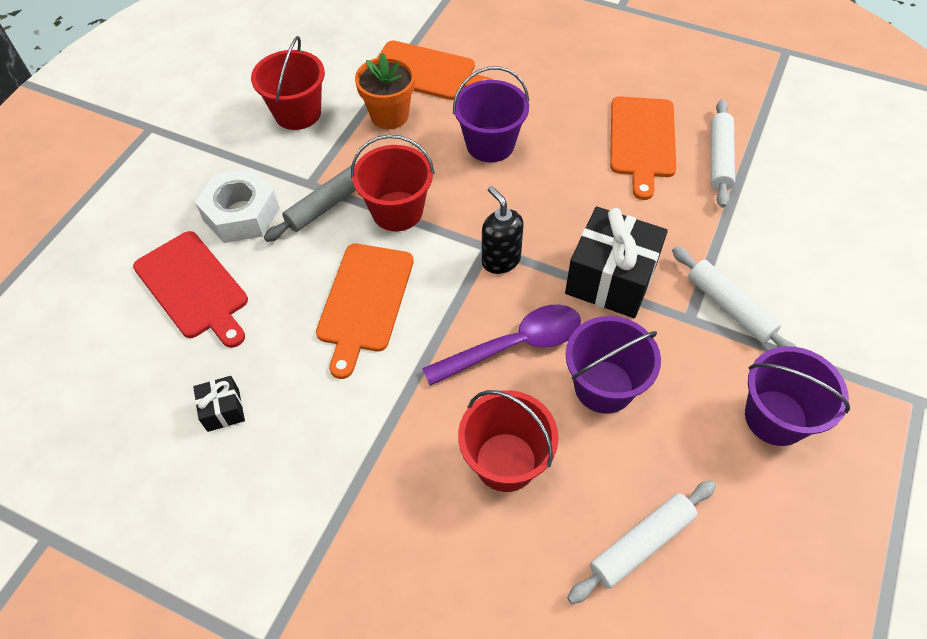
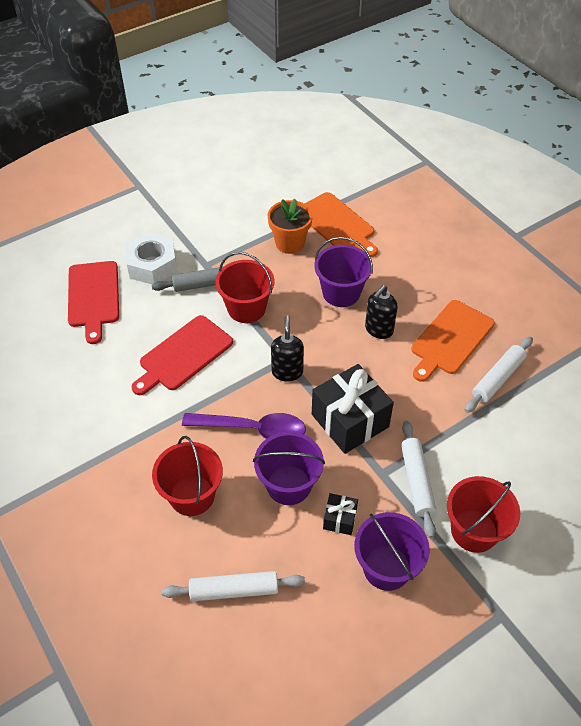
camera: 30 degrees right, 5 degrees down
black gift [193,376,245,432] -> black gift moved to [323,493,358,535]
red bucket [251,36,325,130] -> red bucket moved to [447,476,520,553]
orange cutting board [316,244,414,379] -> red cutting board [131,315,233,395]
none -> black soap dispenser [365,285,398,339]

